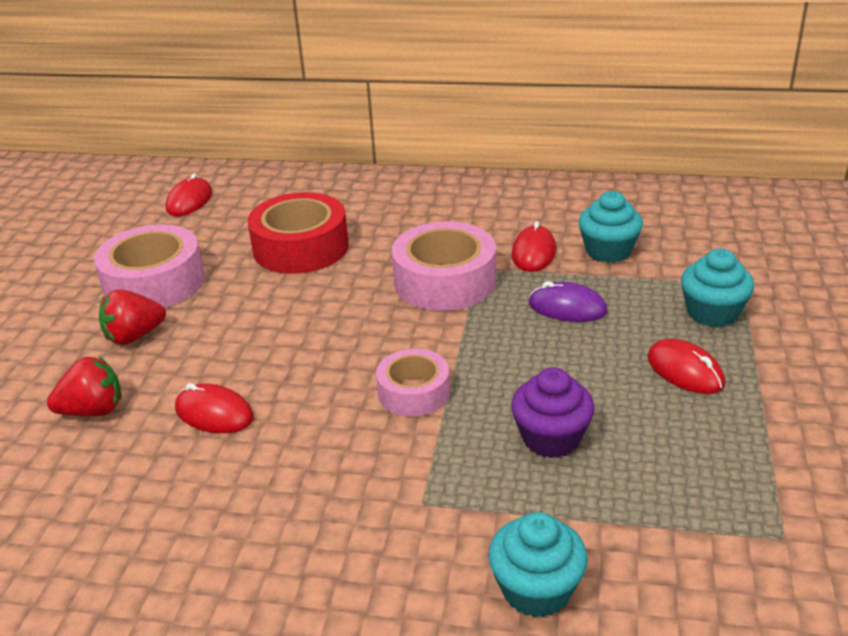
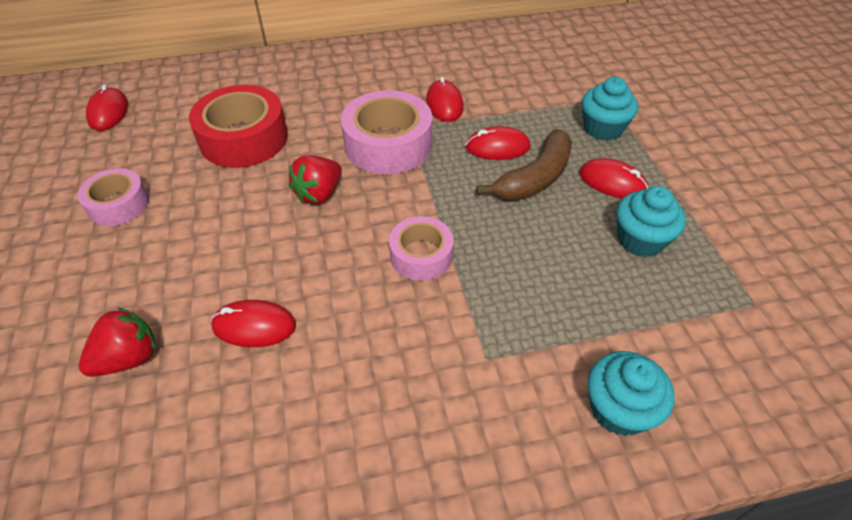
camera: 25 degrees left, 15 degrees up
pink tape [94,224,205,308] -> pink tape [77,168,149,226], size x0.60
red strawberry [99,289,166,345] -> red strawberry moved to [289,155,342,204]
purple cupcake [511,367,595,458] -> none
purple mouse [529,281,607,322] -> red mouse [465,126,530,160]
turquoise cupcake [578,191,643,263] -> turquoise cupcake moved to [616,186,686,257]
none -> brown banana [476,129,572,200]

